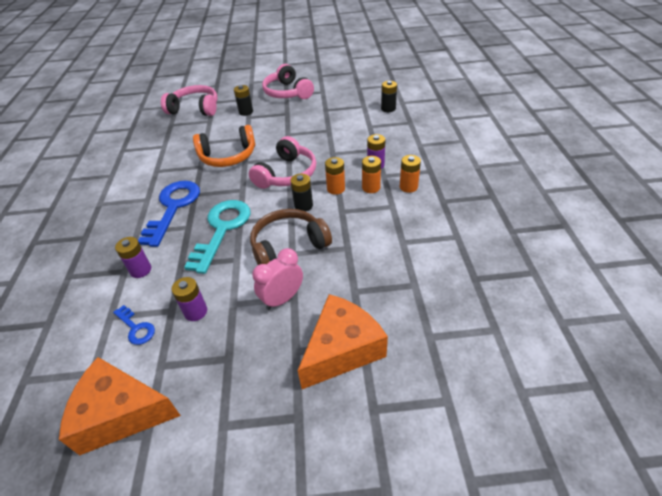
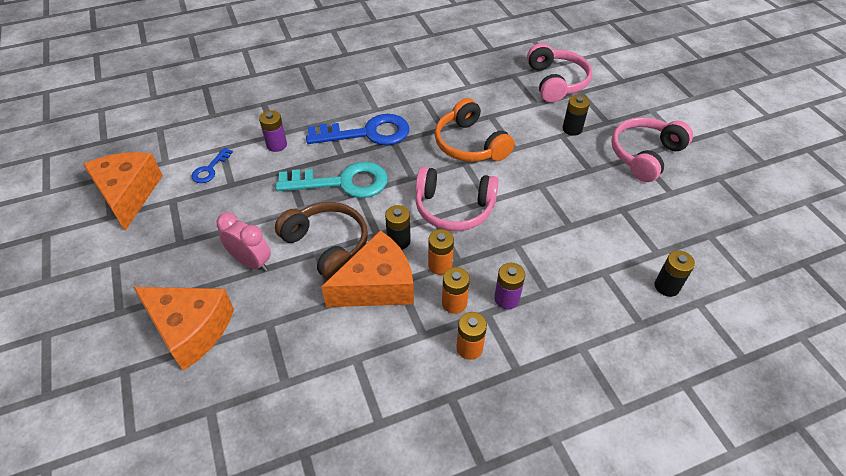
camera: 70 degrees right, 5 degrees up
purple battery [172,277,207,321] -> none
none -> orange cheese [321,230,414,307]

